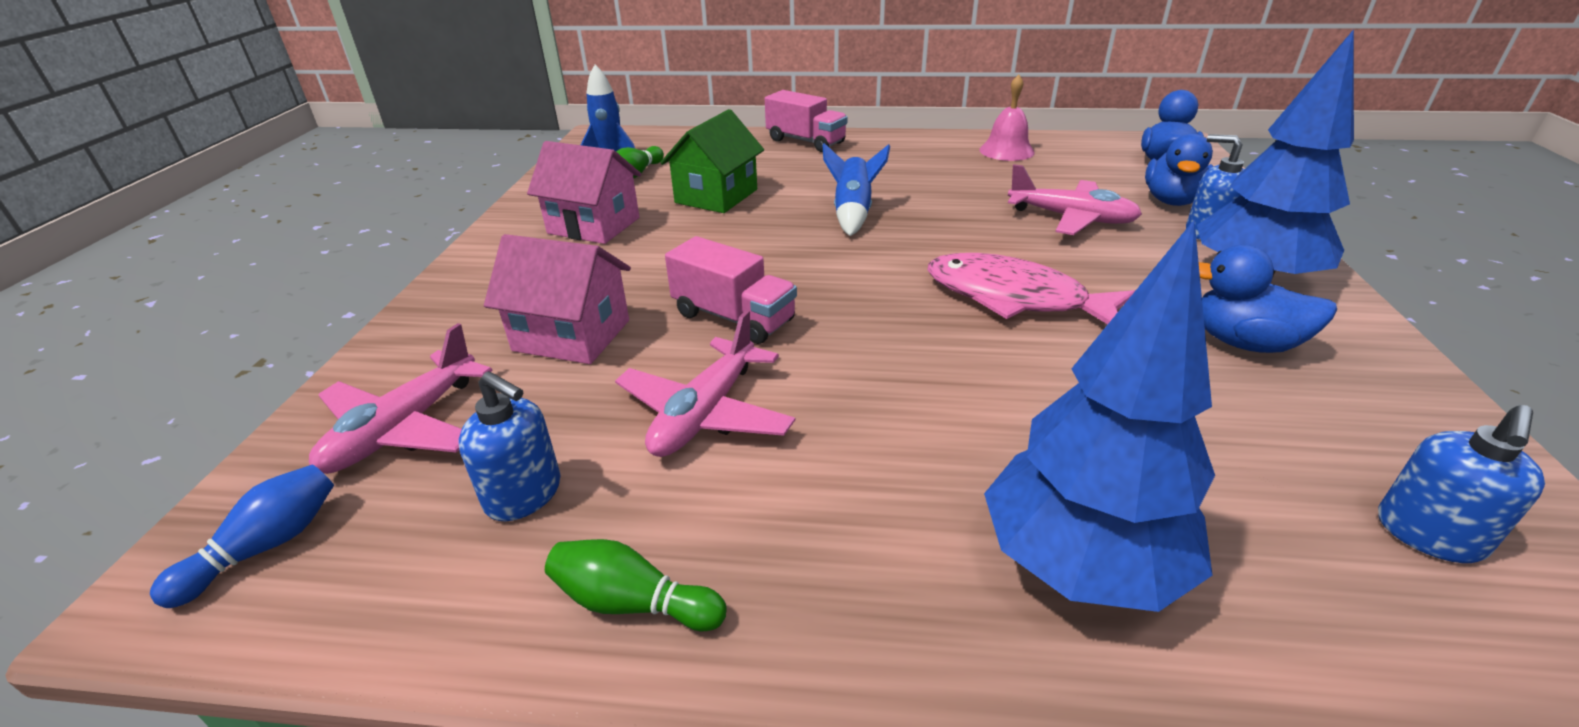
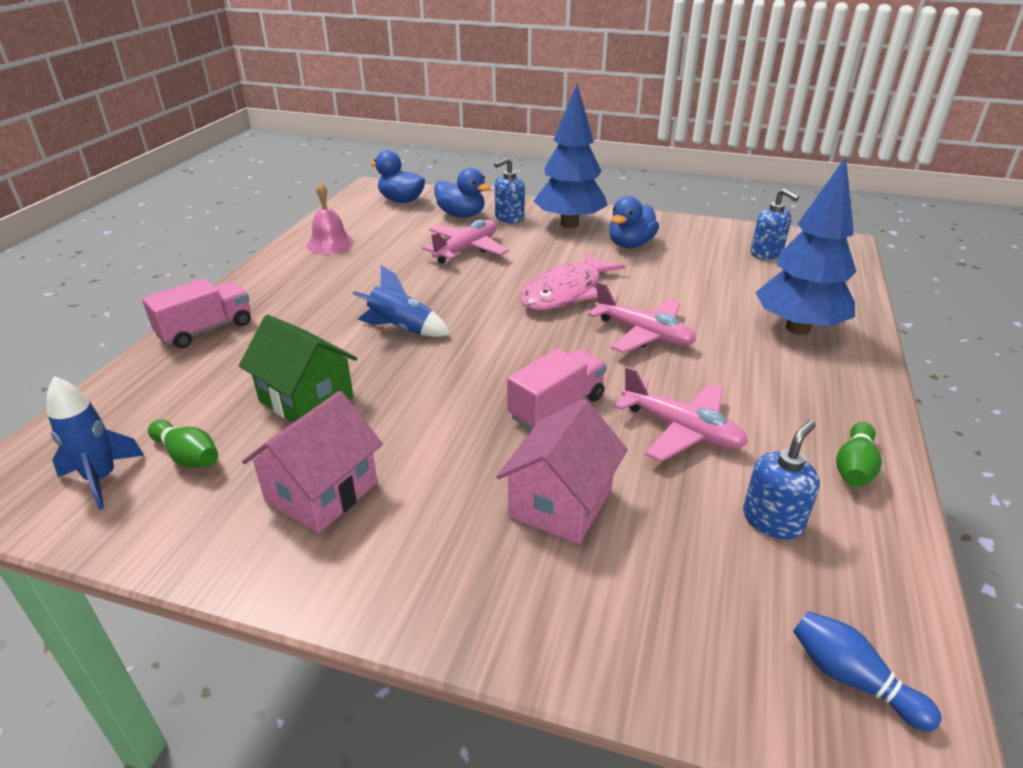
camera: 80 degrees left, 0 degrees up
pink plane [309,323,493,474] -> pink plane moved to [588,282,696,353]

